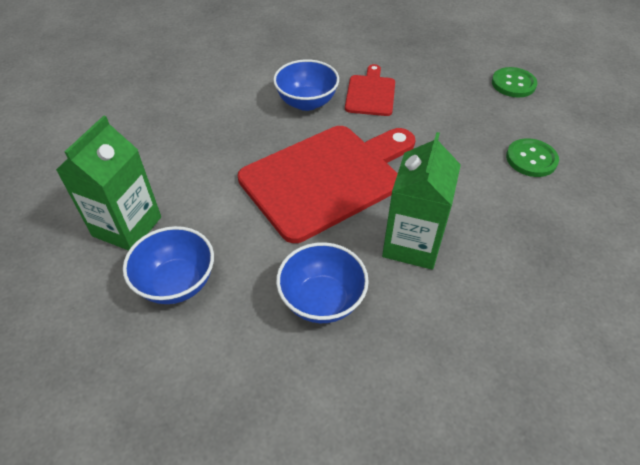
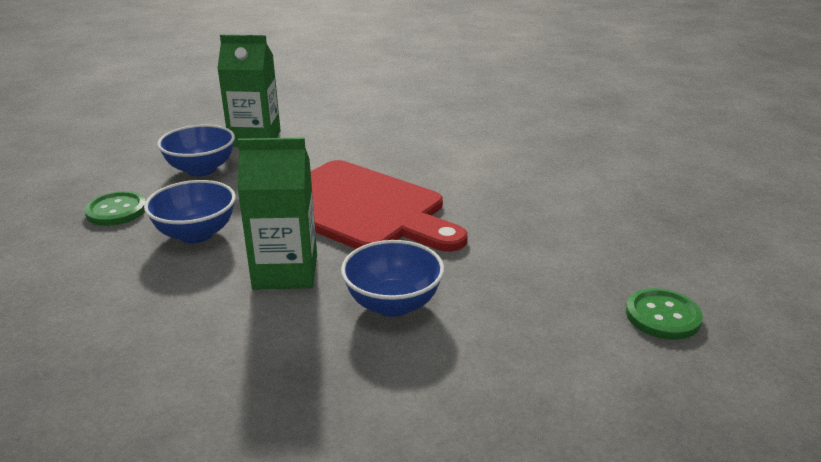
camera: 70 degrees right, 20 degrees down
blue bowl [273,59,339,111] -> blue bowl moved to [341,240,444,317]
red cutting board [345,64,395,116] -> none
green button [506,138,559,177] -> green button moved to [84,191,146,226]

